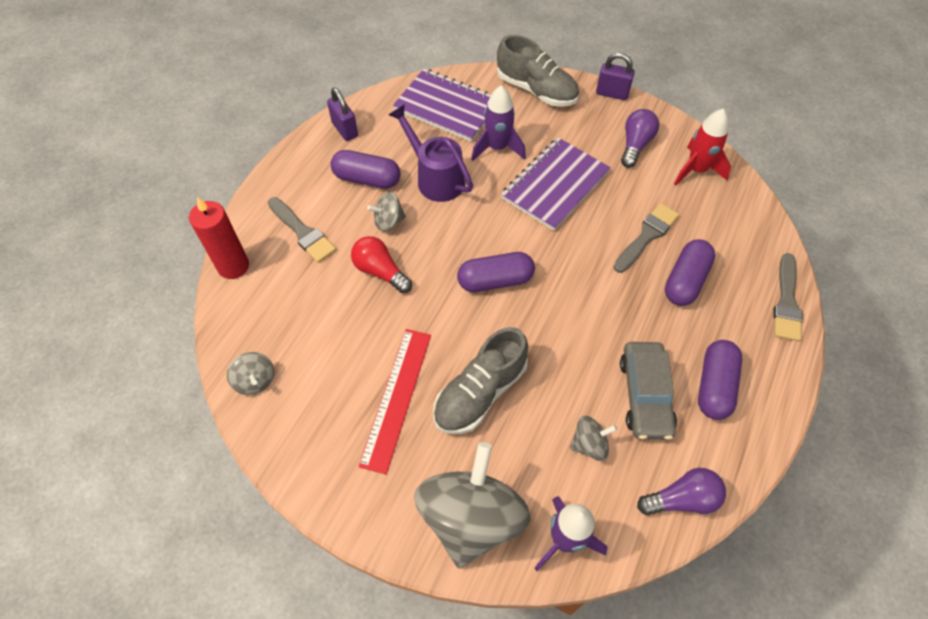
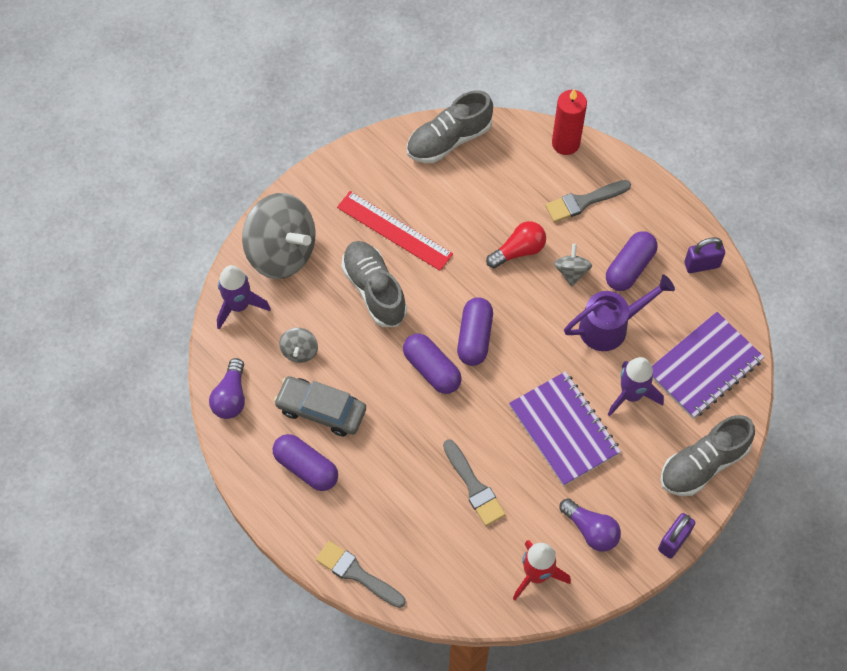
camera: 110 degrees right, 5 degrees up
grey spinning top [227,352,274,395] -> grey shoe [407,91,493,163]
purple capsule [665,239,715,306] -> purple capsule moved to [403,334,462,394]

